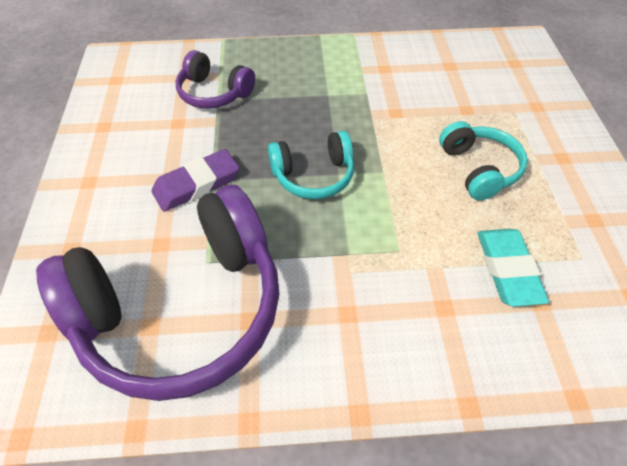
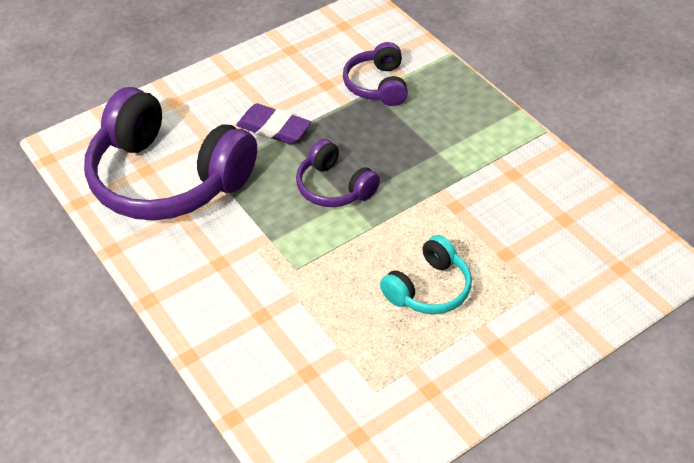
camera: 60 degrees right, 5 degrees down
turquoise headphones [268,131,354,199] -> purple headphones [296,139,380,207]
turquoise eraser [477,229,549,307] -> none

